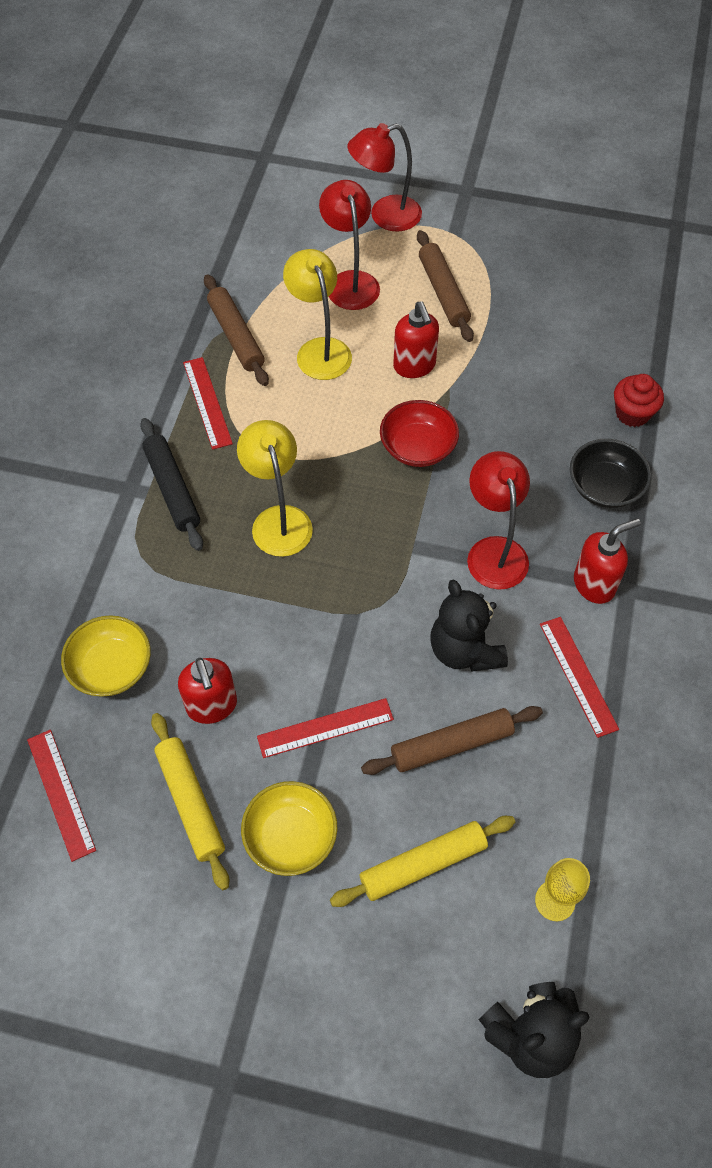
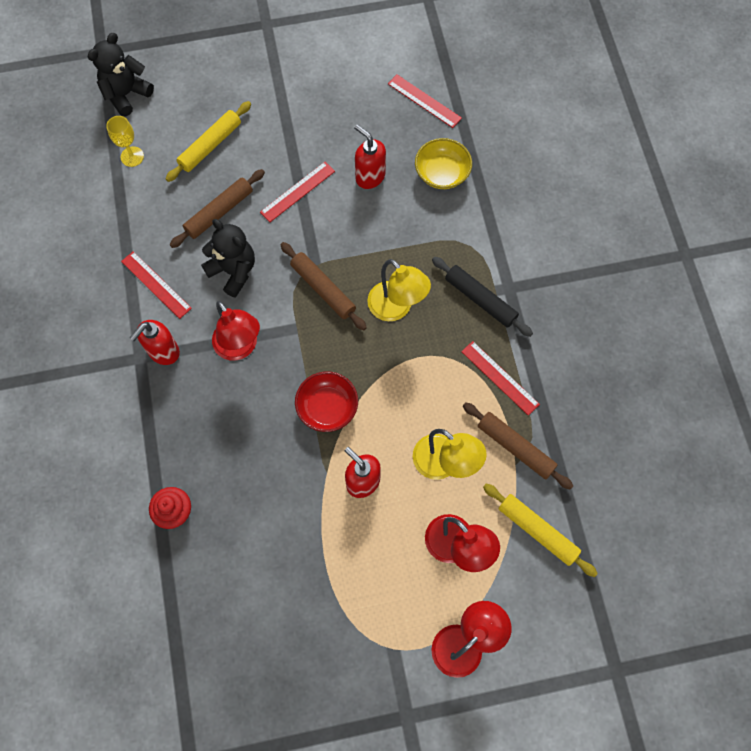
camera: 155 degrees right, 10 degrees up
yellow rolling pin [151,713,229,890] -> yellow rolling pin moved to [483,484,598,577]
yellow bowl [241,781,337,876] -> none
brown rolling pin [417,230,474,342] -> brown rolling pin moved to [280,242,367,330]
black bowl [570,439,651,508] -> none

